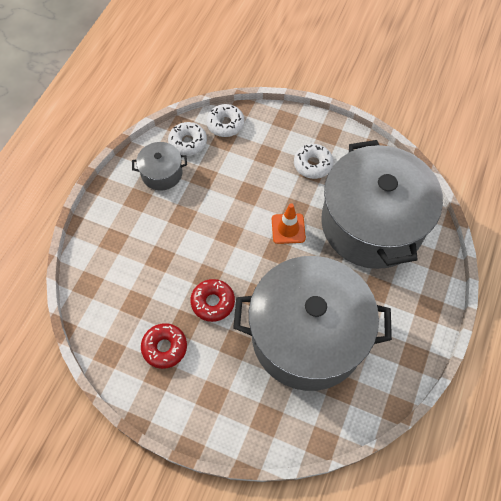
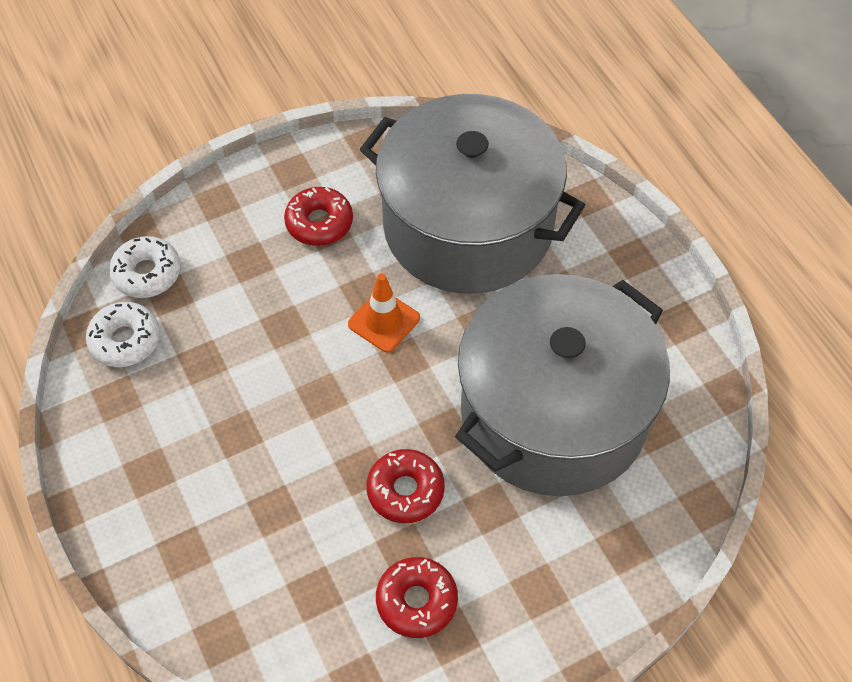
camera: 50 degrees left, 5 degrees down
grey pot [132,142,187,190] -> none
white donut [294,144,333,179] -> red donut [284,187,353,246]

